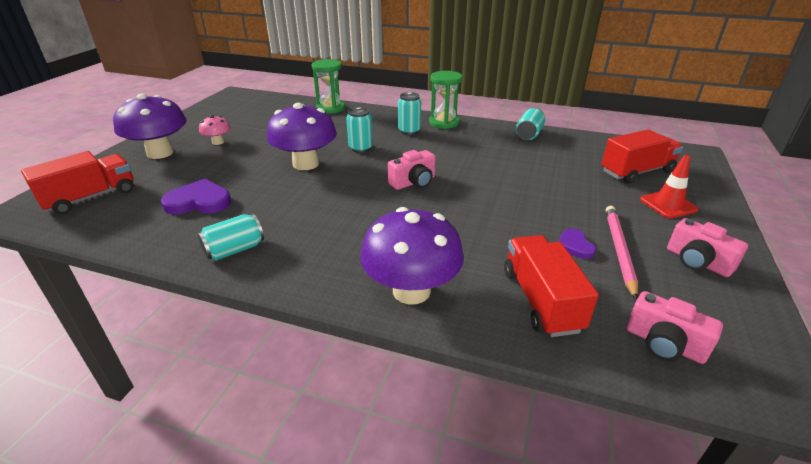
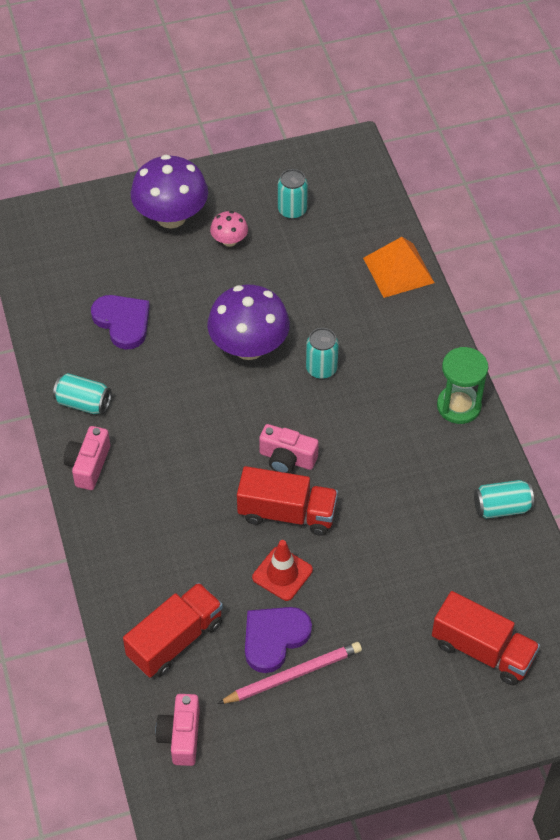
camera: 55 degrees right, 20 degrees up
red truck [21,151,134,215] -> red truck moved to [237,466,338,536]
green hourglass [312,59,345,114] -> orange pyramid [363,237,435,298]
purple mushroom [360,207,464,304] -> none
turquoise can [398,92,421,135] -> turquoise can moved to [278,169,308,219]
purple heart [558,228,596,259] -> purple heart [245,607,312,673], size x1.74
red traffic cone [640,155,699,219] -> red traffic cone moved to [252,540,313,601]
pink camera [667,218,748,277] -> pink camera moved to [64,426,110,490]

